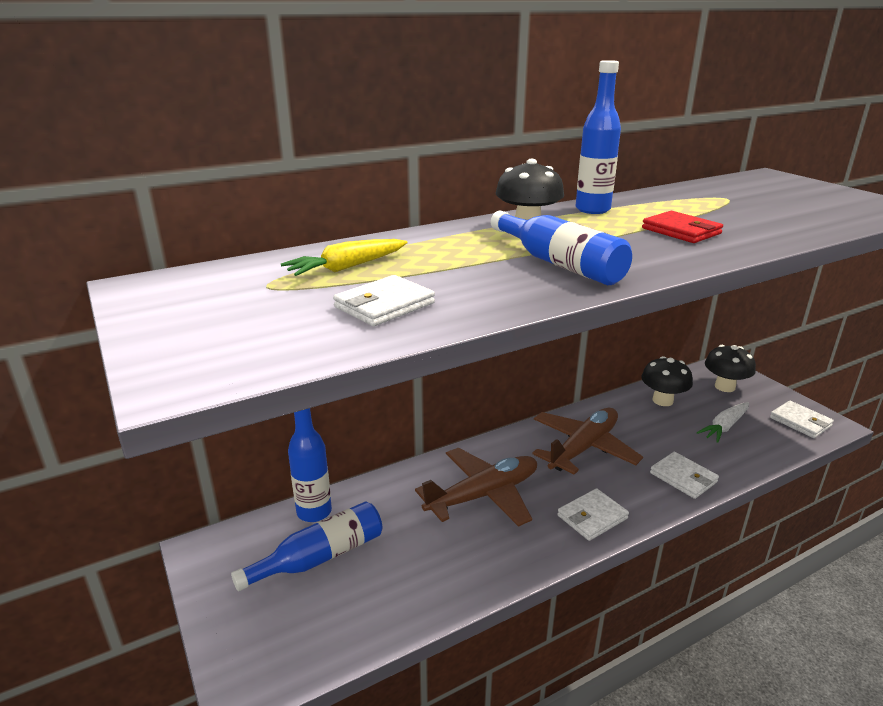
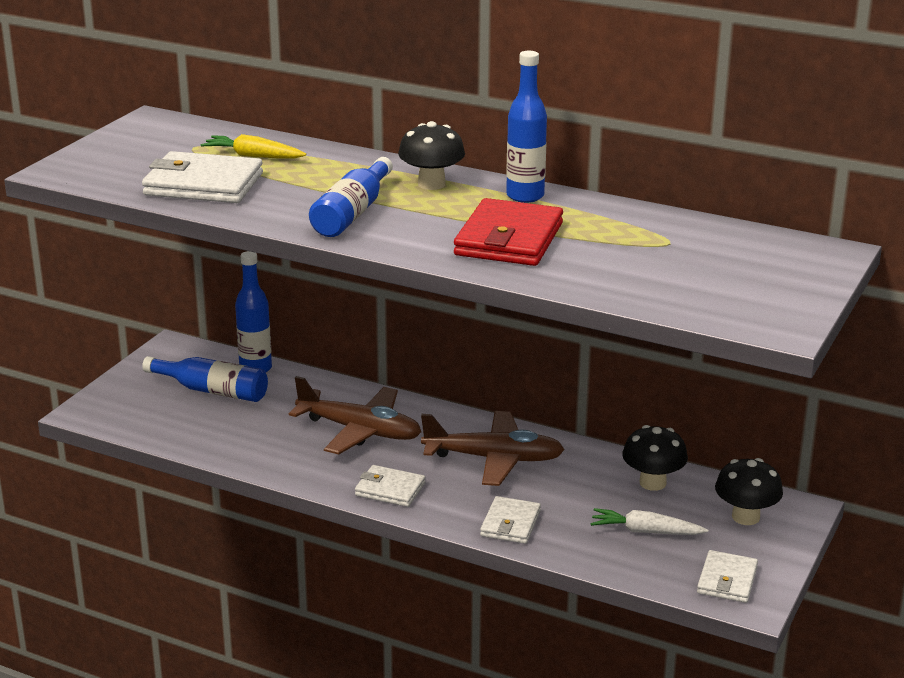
camera: 55 degrees right, 0 degrees up
white wallet [333,275,435,326] -> white wallet [142,151,263,203], size x1.68
red wallet [642,211,723,243] -> red wallet [454,198,563,266], size x1.68

